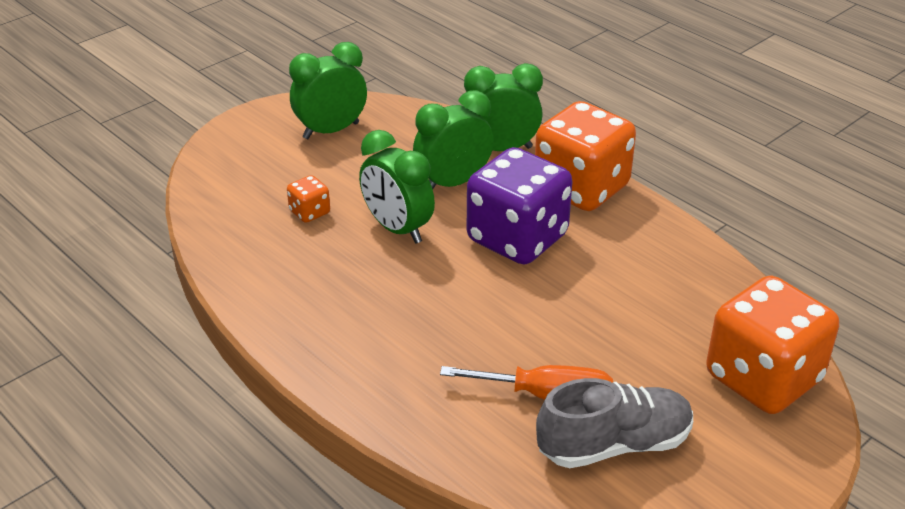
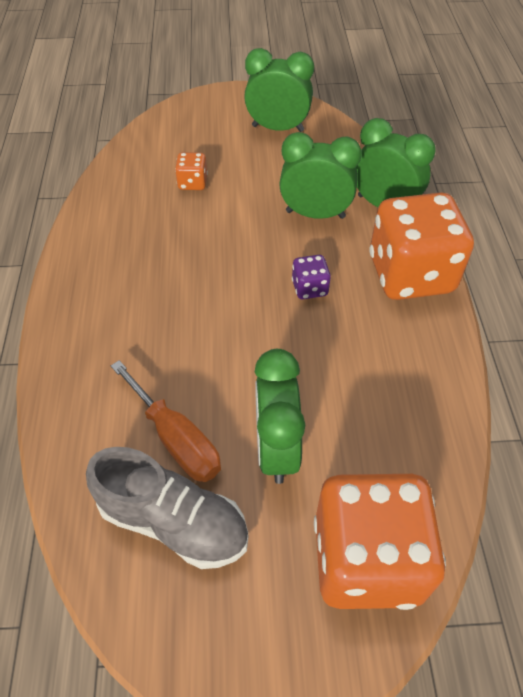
camera: 40 degrees right, 15 degrees up
green clock [359,130,435,244] -> green clock moved to [255,349,305,484]
purple dice [467,147,573,265] -> purple dice [292,255,331,299], size x0.42

